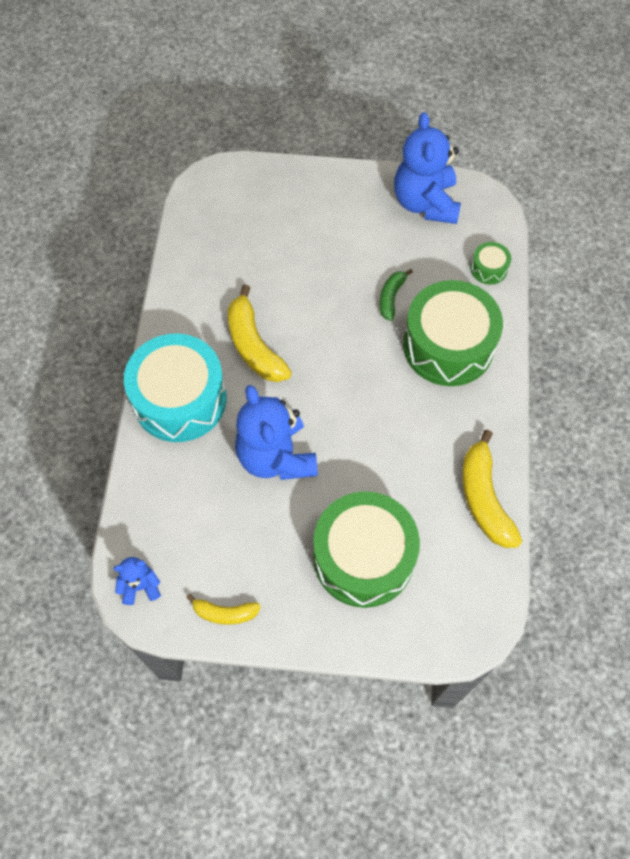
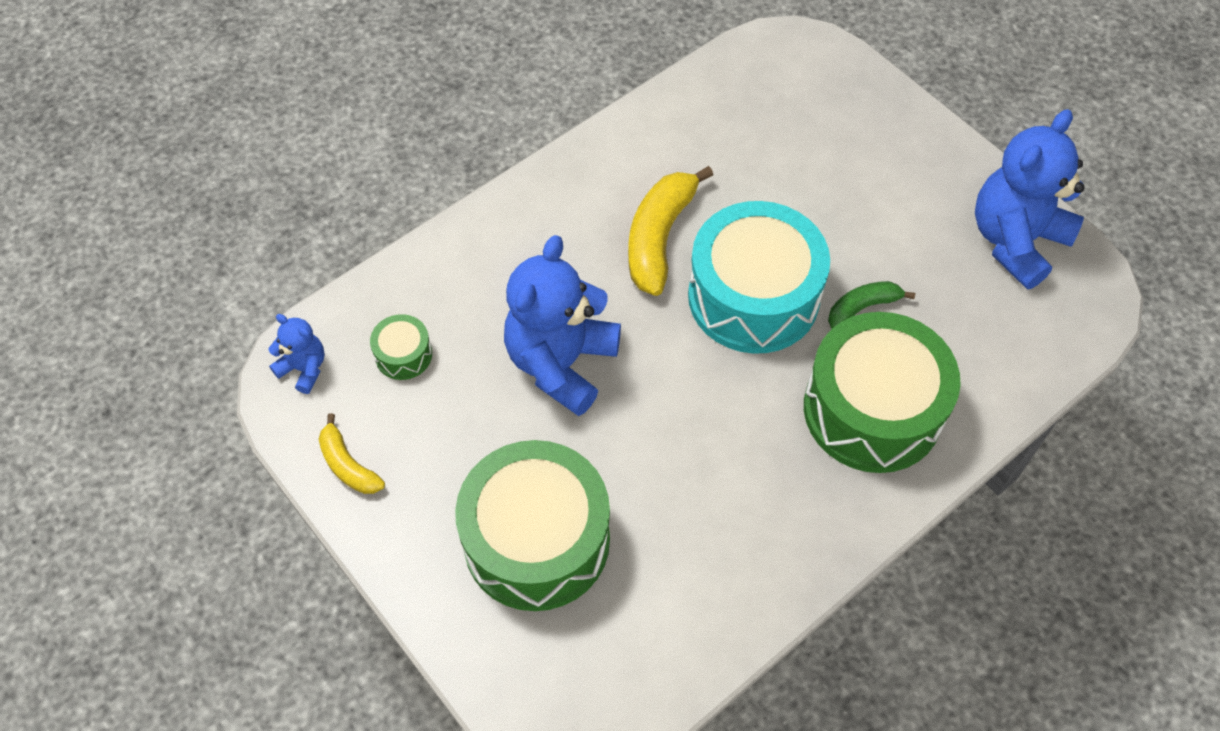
camera: 45 degrees right, 5 degrees down
turquoise drum [124,333,226,442] -> turquoise drum moved to [688,201,830,354]
yellow banana [462,430,522,548] -> none
green drum [471,242,511,285] -> green drum moved to [370,314,432,380]

